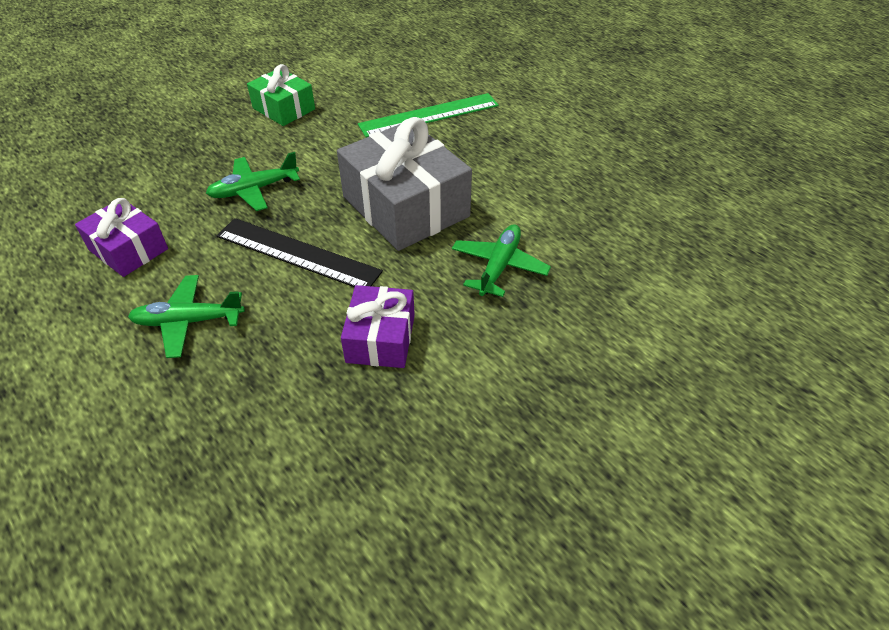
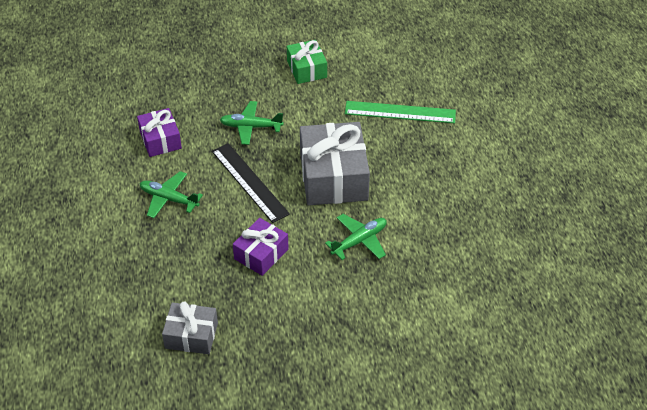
camera: 30 degrees right, 0 degrees up
none -> grey gift [162,302,218,354]

